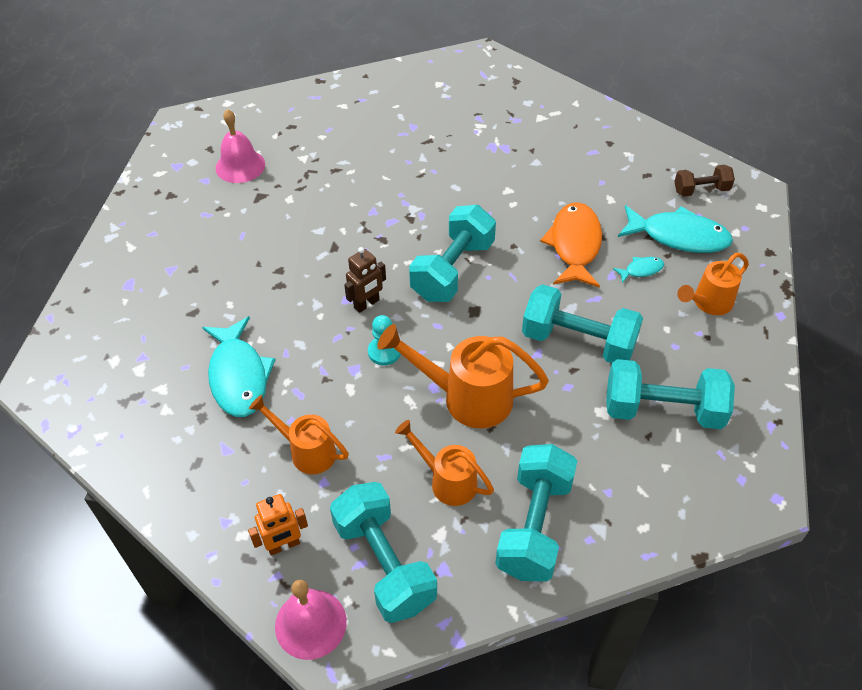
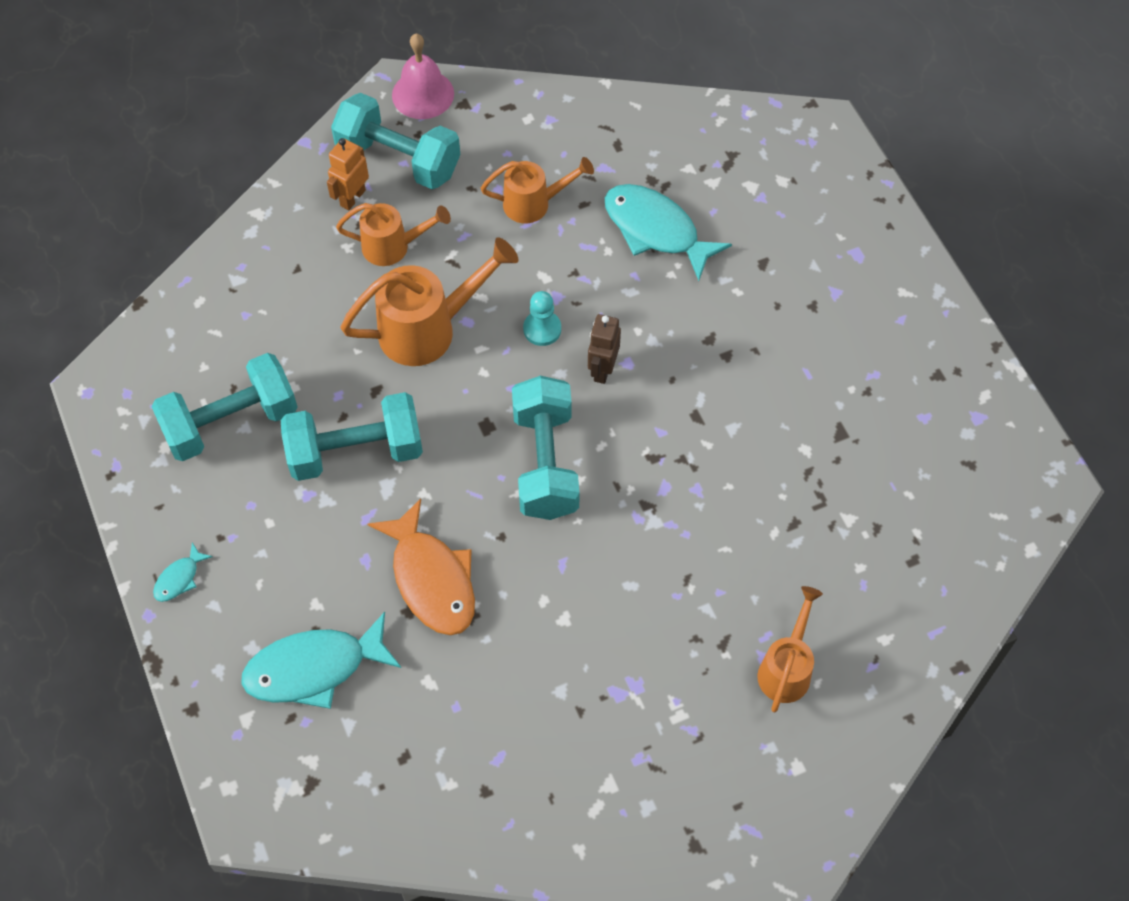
camera: 145 degrees right, 10 degrees up
pink bell [216,109,265,183] -> none
orange robot [248,494,308,556] -> orange robot moved to [327,138,369,210]
turquoise dumbbell [495,444,577,582] -> none
turquoise fish [613,257,664,283] -> turquoise fish moved to [153,542,213,602]
brown dumbbell [674,165,735,197] -> none
orange watering can [677,253,749,315] -> orange watering can moved to [757,586,823,713]

